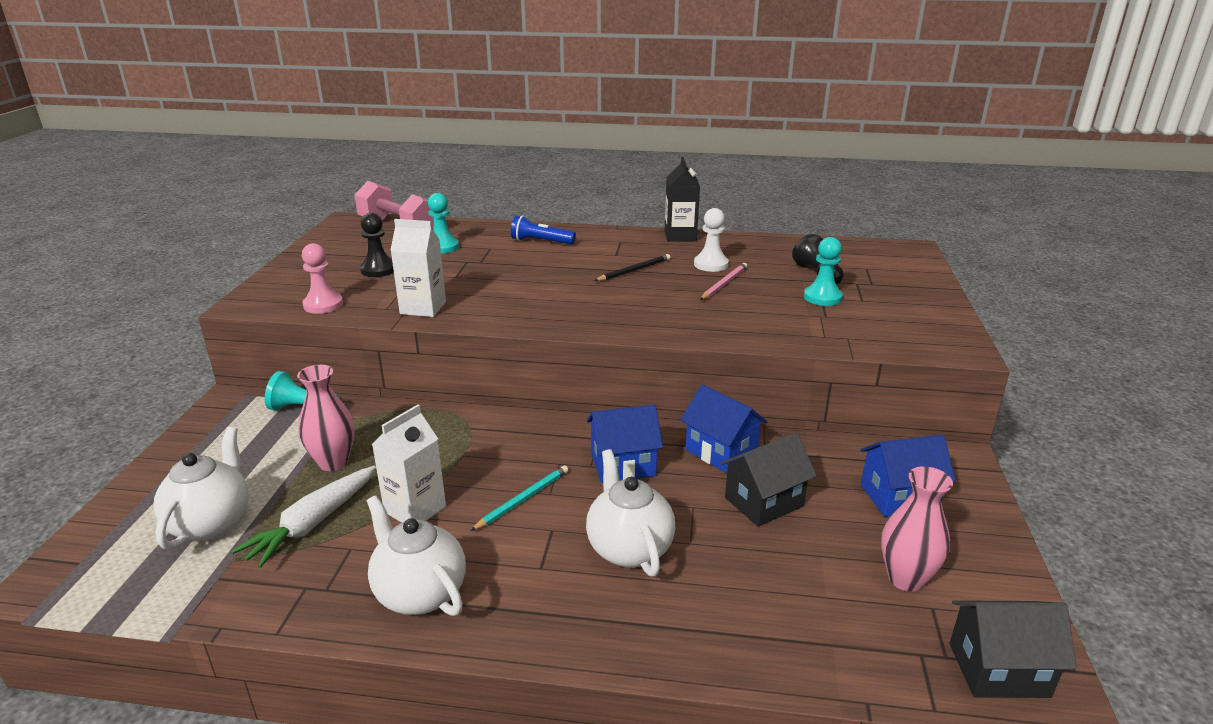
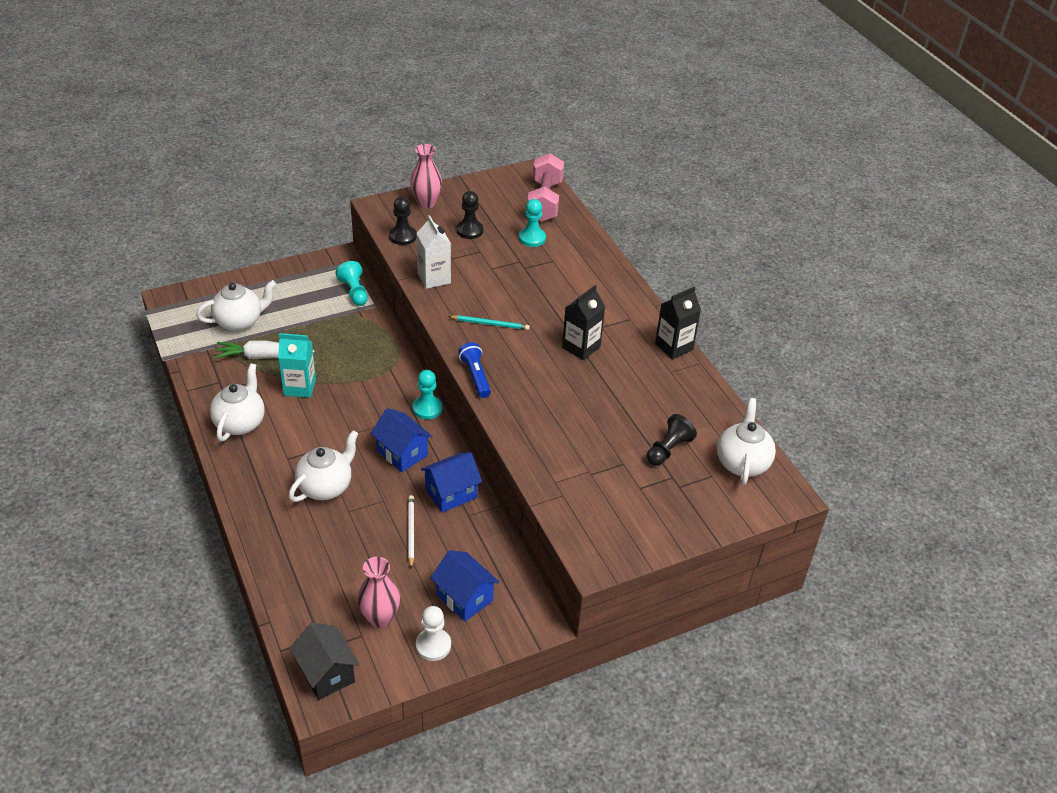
camera: 55 degrees right, 15 degrees up
pink vase [297,365,354,471] -> pink vase moved to [410,144,442,209]
pink pawn [302,243,343,314] -> black pawn [389,197,417,245]
white carton [372,404,446,523] -> turquoise carton [278,333,316,398]
turquoise pencil [471,465,568,531] -> turquoise pencil moved to [448,315,530,330]
blue flashlight [511,215,576,245] -> blue flashlight moved to [458,342,491,398]
black pencil [594,254,671,281] -> black carton [562,285,605,360]
blue house [680,384,767,473] -> blue house turned 45 degrees clockwise [421,452,482,513]
white pawn [694,208,729,272] -> white pawn moved to [416,606,451,661]
pink pencil [700,263,747,300] -> none
black house [721,433,817,527] -> white pencil [408,495,414,568]
turquoise pawn [804,237,843,306] -> turquoise pawn moved to [413,370,442,419]
none -> white teapot [717,398,776,485]

